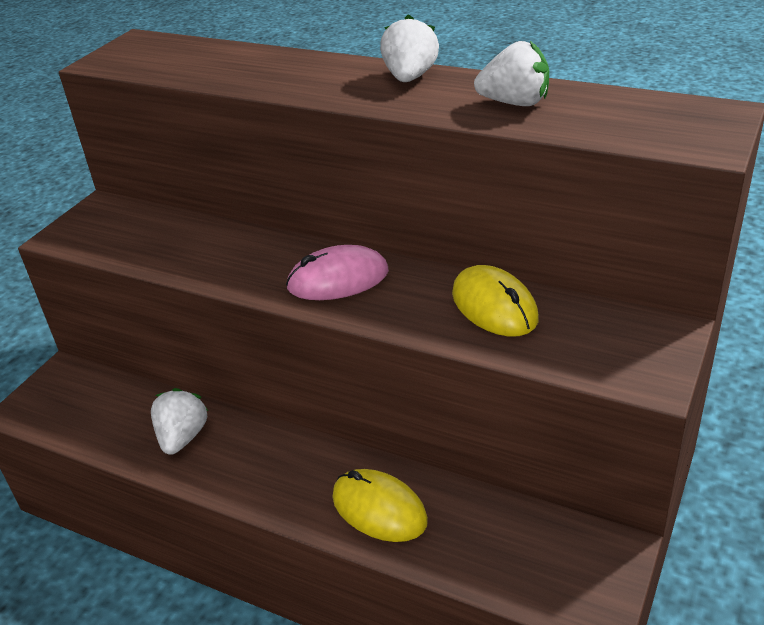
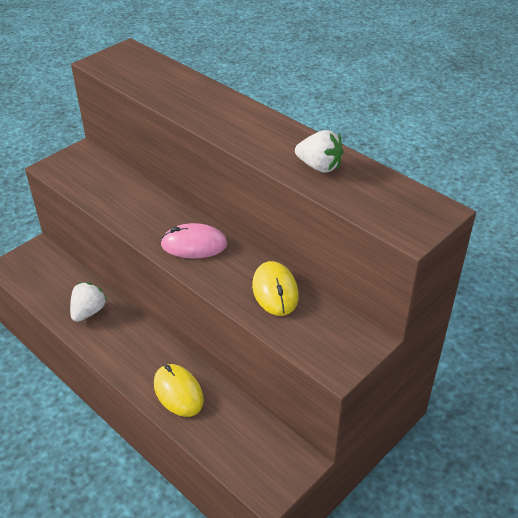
camera: 15 degrees right, 5 degrees up
white strawberry [380,14,439,82] -> none

